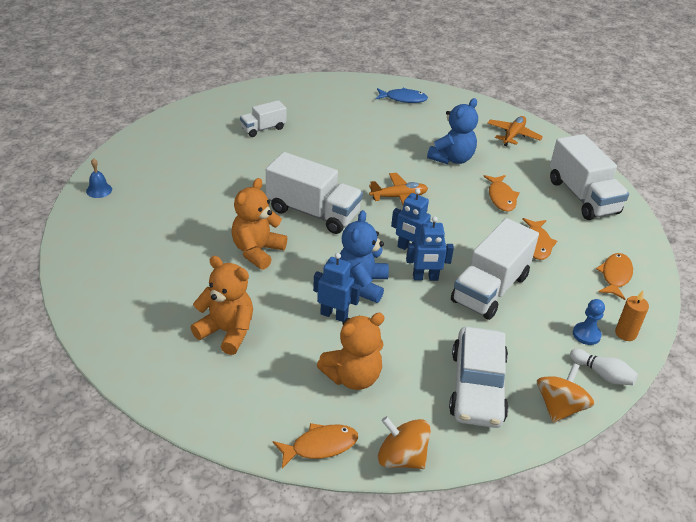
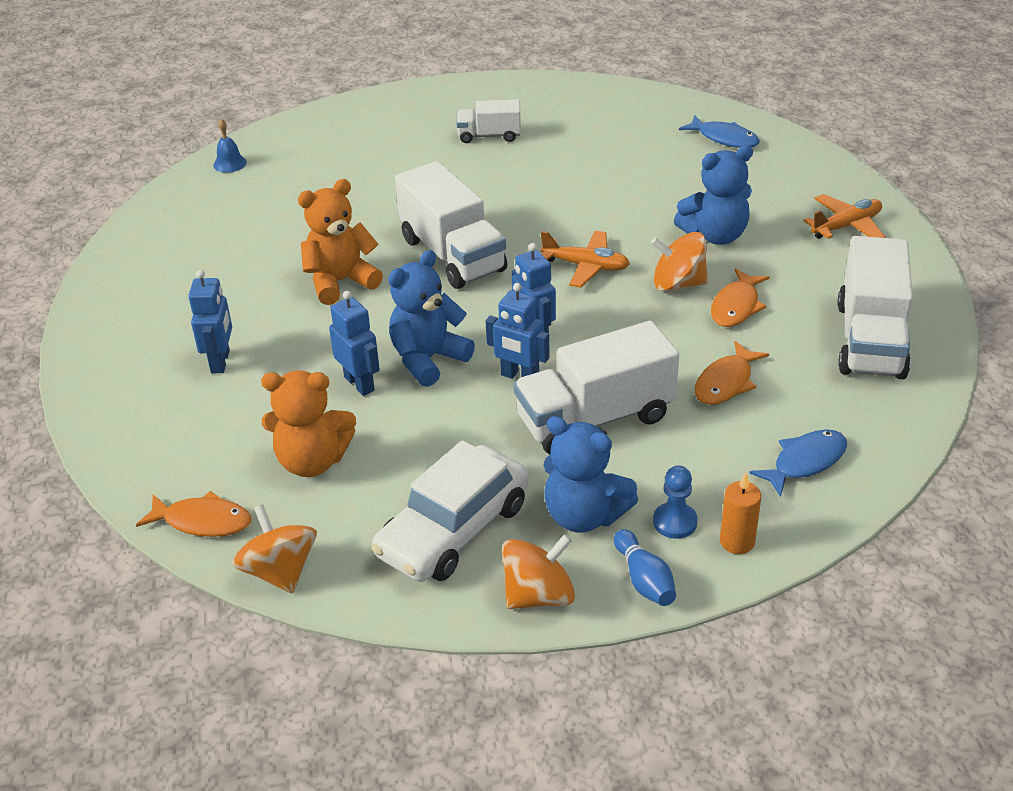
camera: 35 degrees right, 0 degrees up
orange teddy bear [191,256,253,355] -> blue robot [188,270,232,373]
white bowling pin [570,349,638,385] -> blue bowling pin [614,529,676,606]
orange fish [596,253,633,300] -> blue fish [749,430,847,497]
none -> blue teddy bear [543,416,638,533]
none -> orange spinning top [651,232,708,291]

